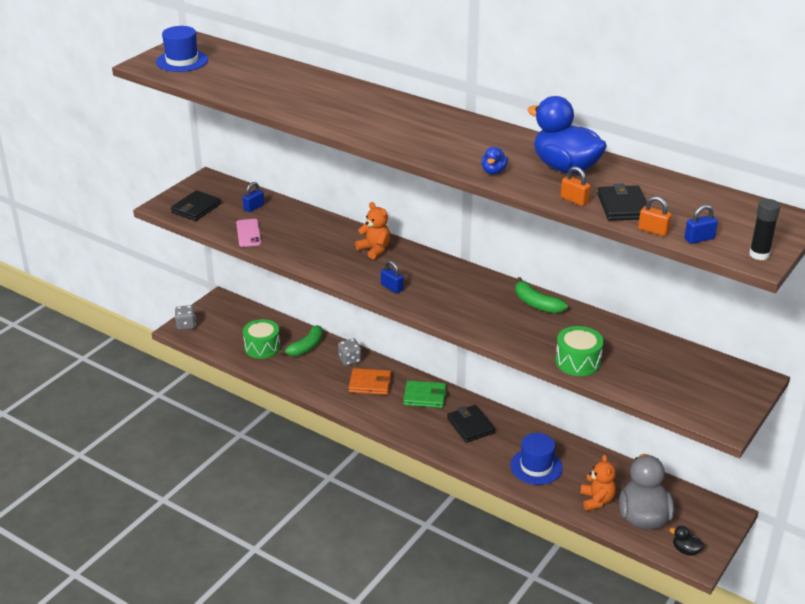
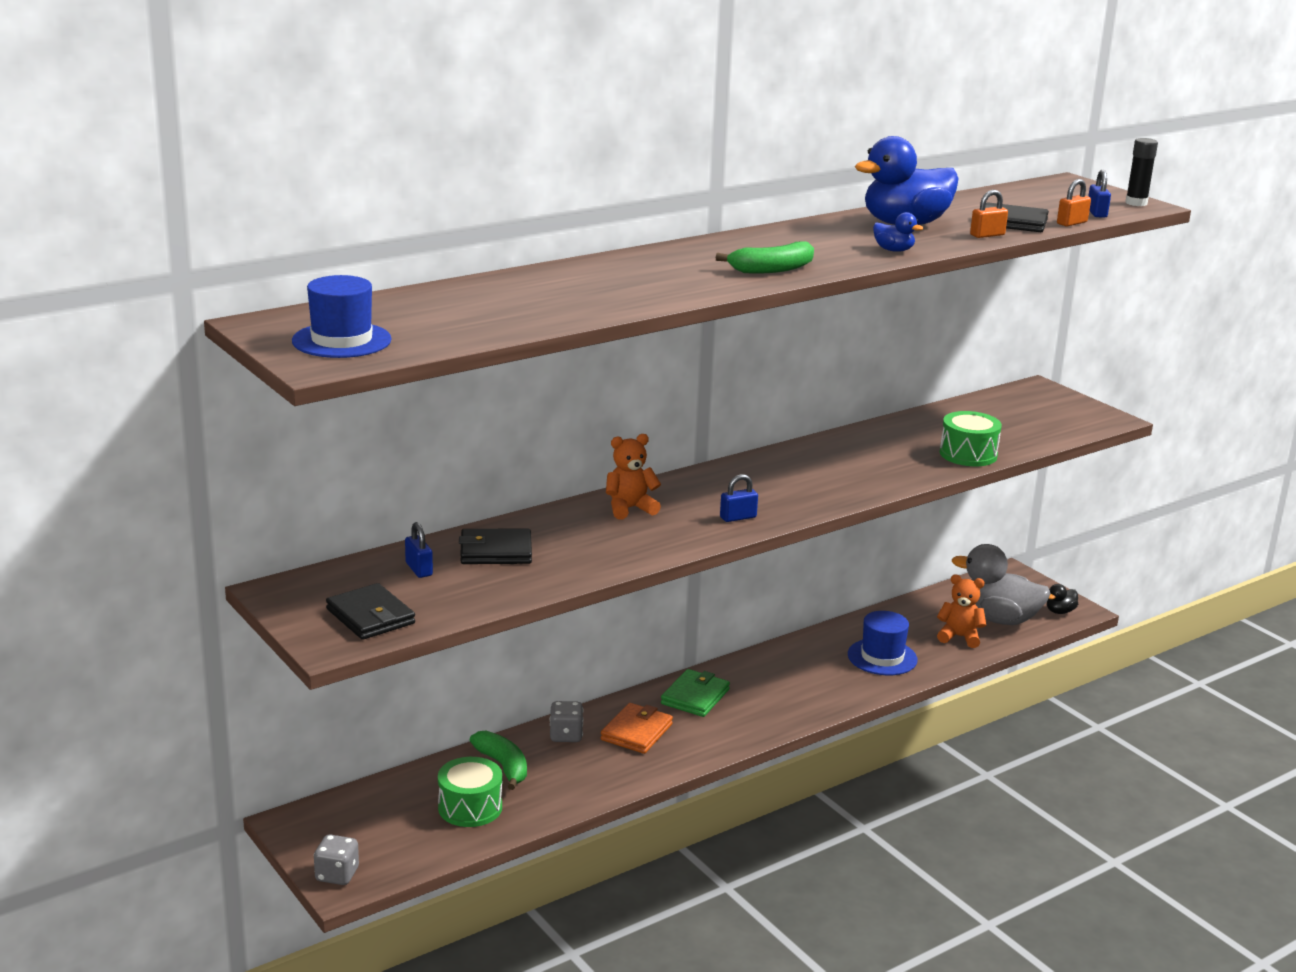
camera: 70 degrees left, 10 degrees down
pink phone [236,219,262,247] -> none
black wallet [447,405,495,443] -> black wallet moved to [459,528,532,564]
green banana [515,277,568,313] -> green banana moved to [716,241,814,273]

